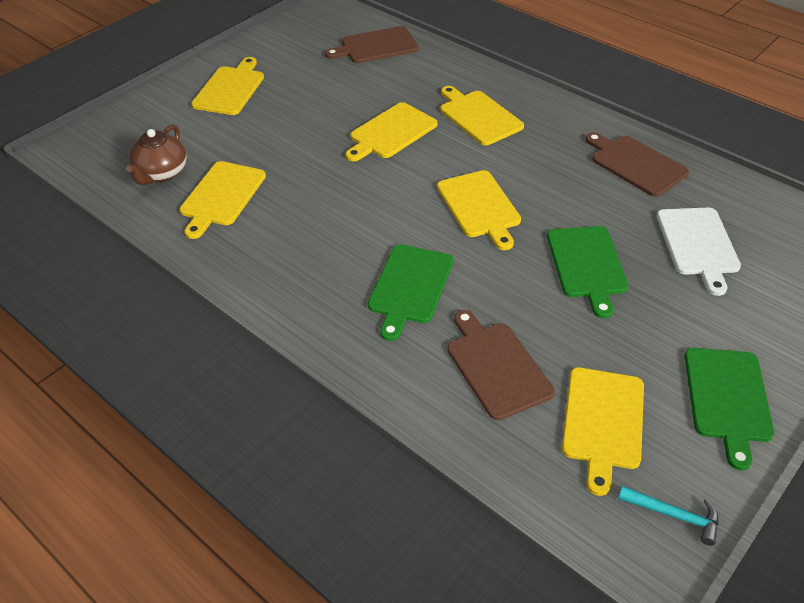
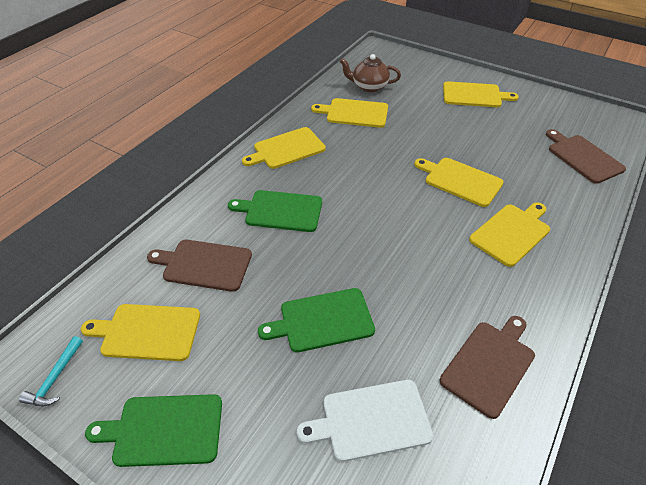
camera: 80 degrees right, 0 degrees up
yellow cutting board [437,170,521,250] -> yellow cutting board moved to [242,127,326,169]
brown cutting board [447,310,555,420] -> brown cutting board turned 135 degrees counterclockwise [147,240,252,292]

